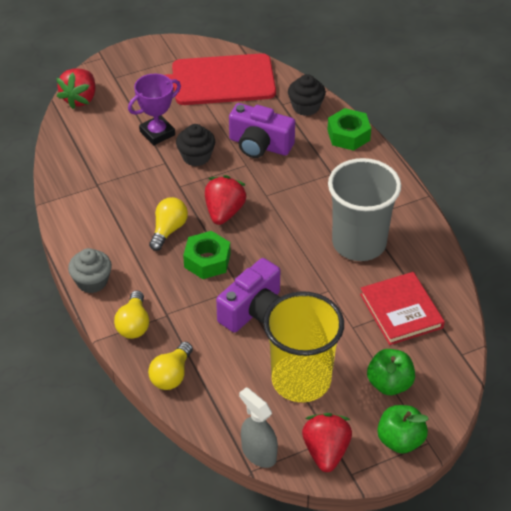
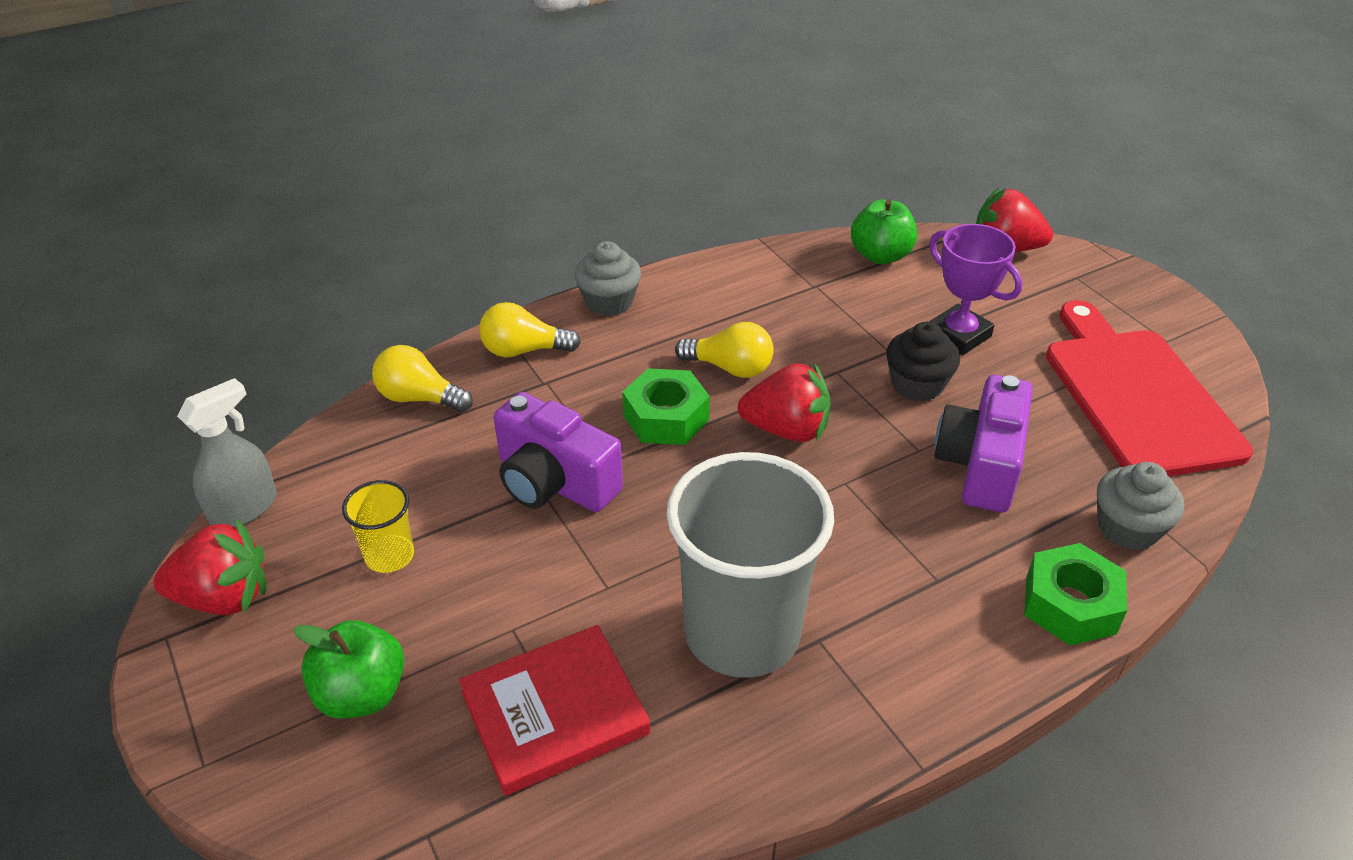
camera: 85 degrees right, 5 degrees down
yellow cup [264,291,344,402] -> yellow cup [342,480,414,573], size x0.45
black cupcake [288,74,326,116] -> grey cupcake [1097,462,1184,550]
green apple [377,405,429,454] -> green apple moved to [851,199,917,264]

